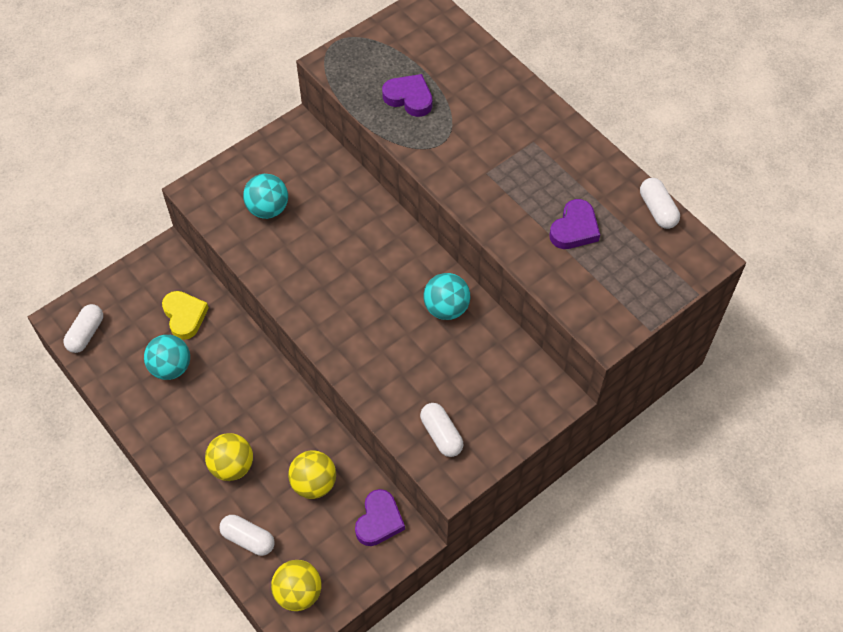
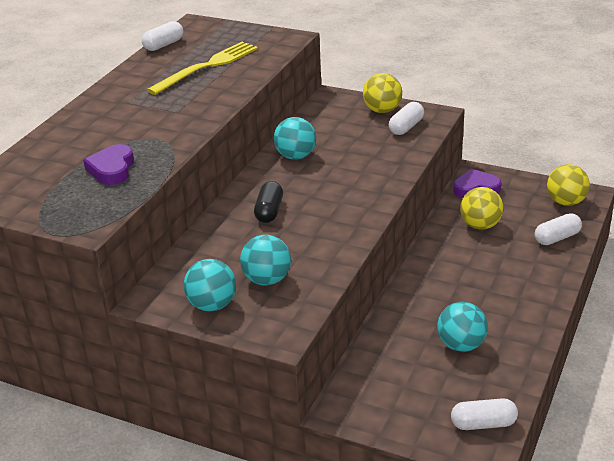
camera: 115 degrees left, 25 degrees down
yellow heart [162,291,209,340] -> none
yellow ball [205,433,253,481] -> yellow ball moved to [363,73,402,113]
white capsule [219,515,275,556] -> white capsule turned 60 degrees clockwise [535,213,582,245]
purple heart [549,199,600,249] -> yellow fork [147,42,258,95]
none -> turquoise ball [184,259,236,312]
none -> black capsule [254,181,283,223]

